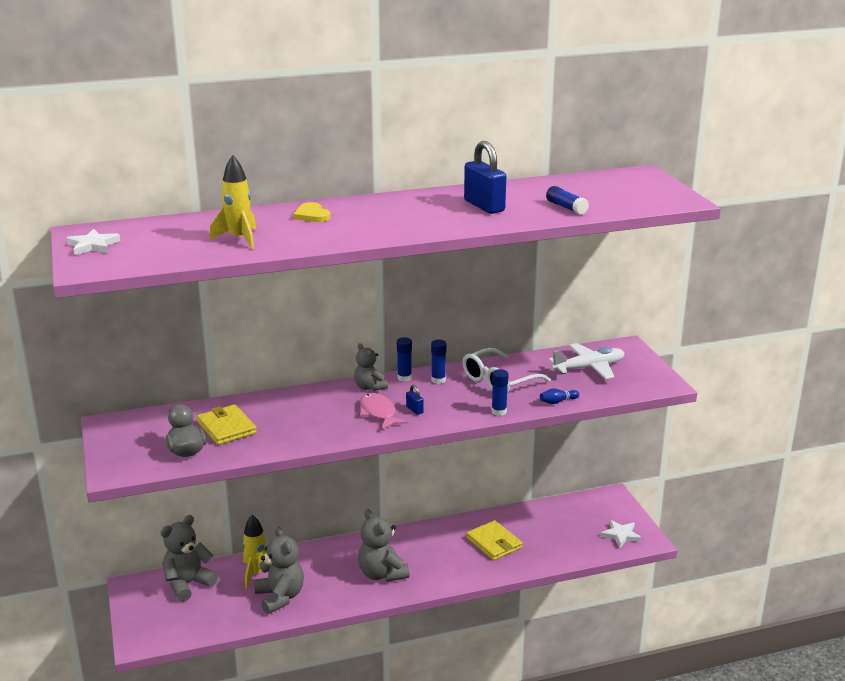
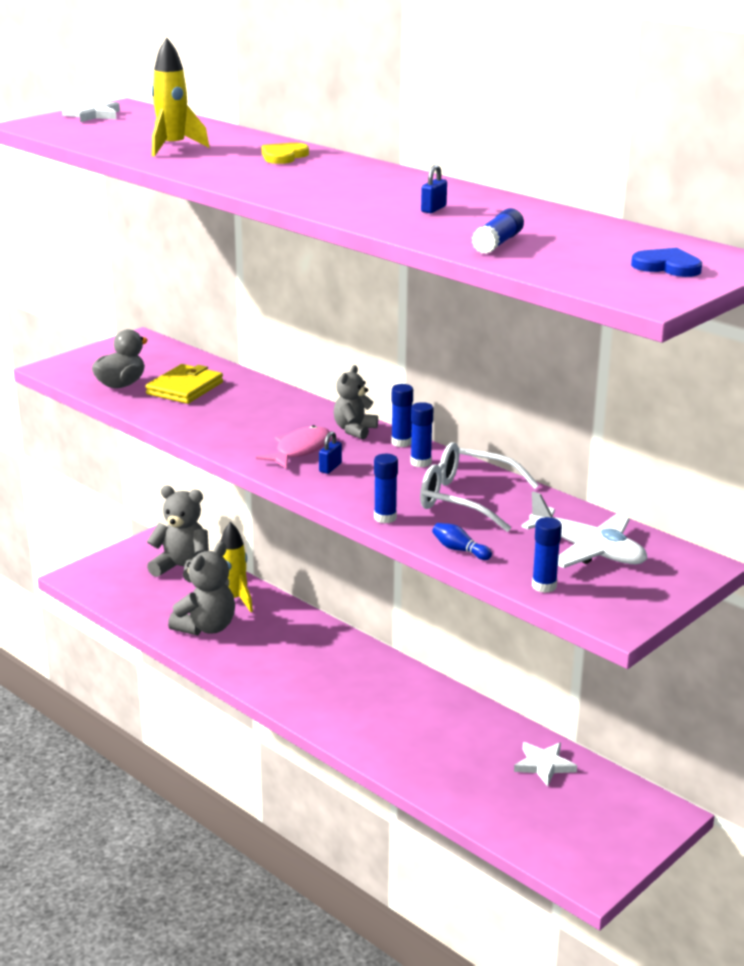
camera: 60 degrees right, 0 degrees up
grey teddy bear [358,509,410,582] -> none
blue padlock [464,141,506,214] -> blue padlock [421,165,447,213], size x0.45
yellow wallet [466,520,522,561] -> none
white star [600,520,642,548] -> white star moved to [514,742,577,786]
none -> blue glue stick [532,517,562,593]
none -> blue heart [631,248,702,277]

